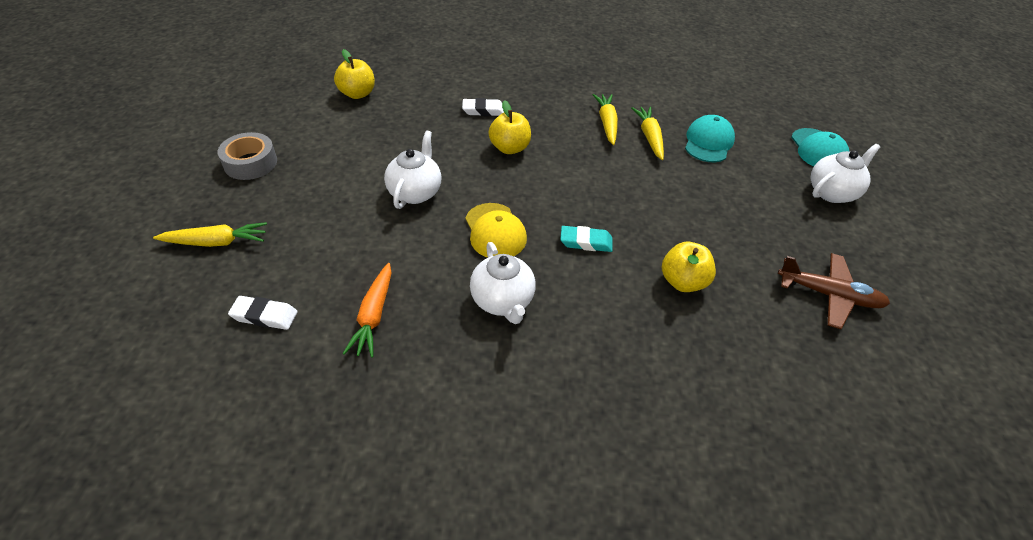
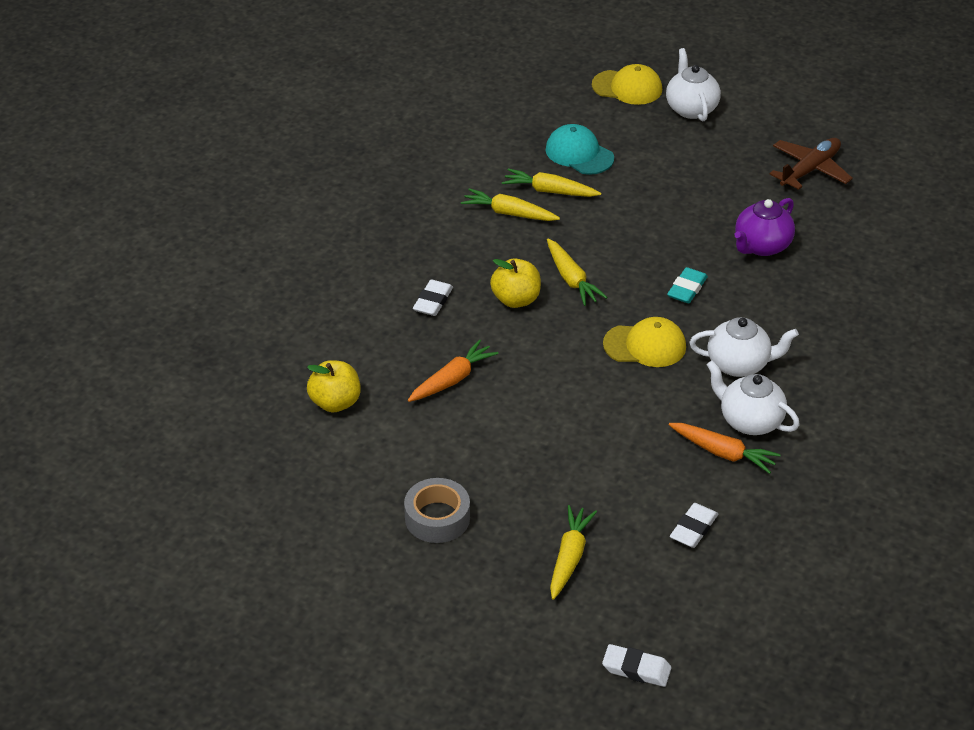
camera: 65 degrees left, 5 degrees down
white teapot [384,131,441,209] -> white teapot moved to [707,360,800,435]
yellow apple [662,242,716,292] -> purple teapot [734,198,795,256]
turquoise cap [791,128,850,167] -> yellow cap [592,64,662,105]
none -> orange carrot [408,340,499,402]
none -> yellow carrot [547,239,607,306]
none -> white eraser [602,644,671,687]

